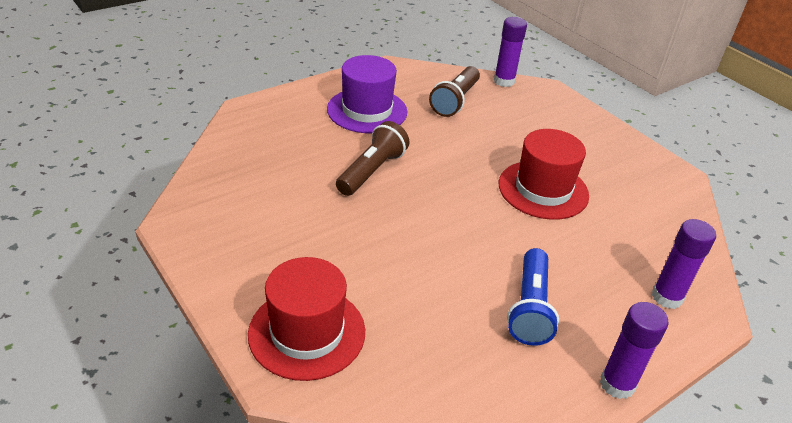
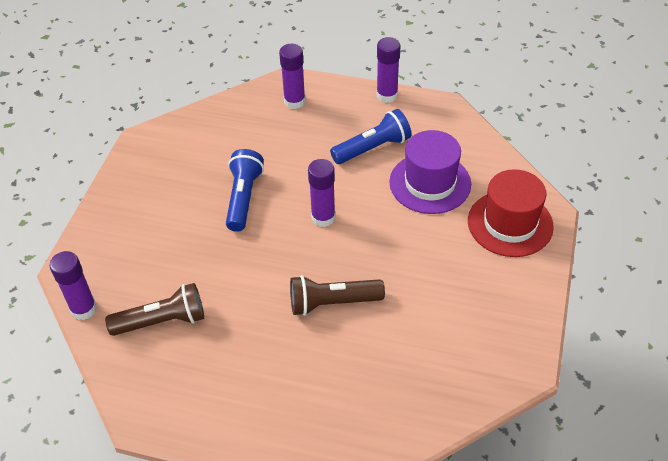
camera: 125 degrees left, 10 degrees up
purple hat [327,55,407,133] -> purple hat moved to [389,130,471,214]
red hat [499,129,589,220] -> blue flashlight [226,149,264,232]
none -> purple glue stick [308,159,336,227]

